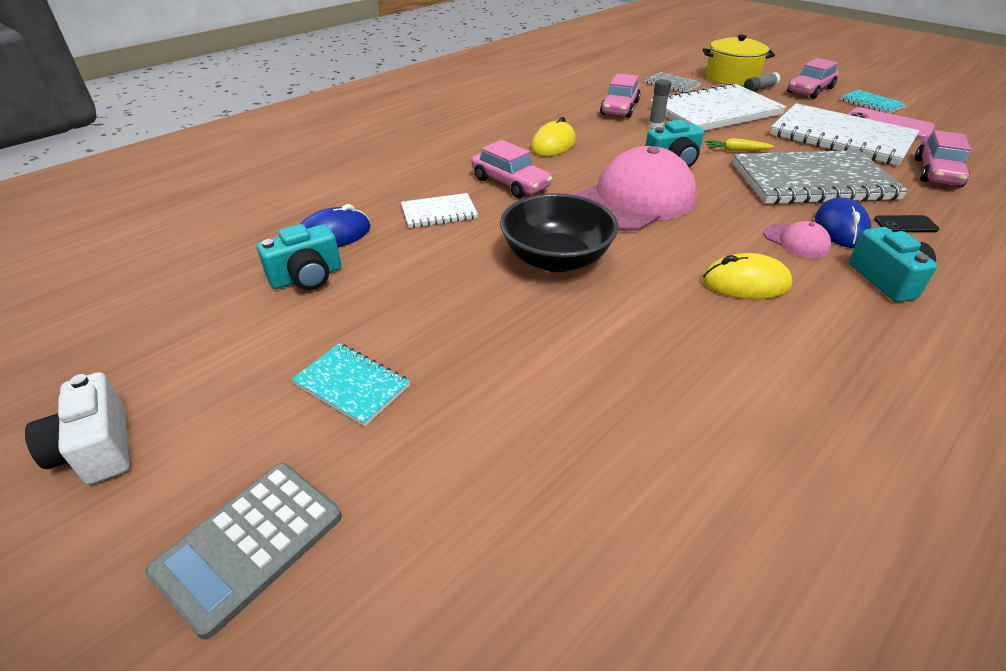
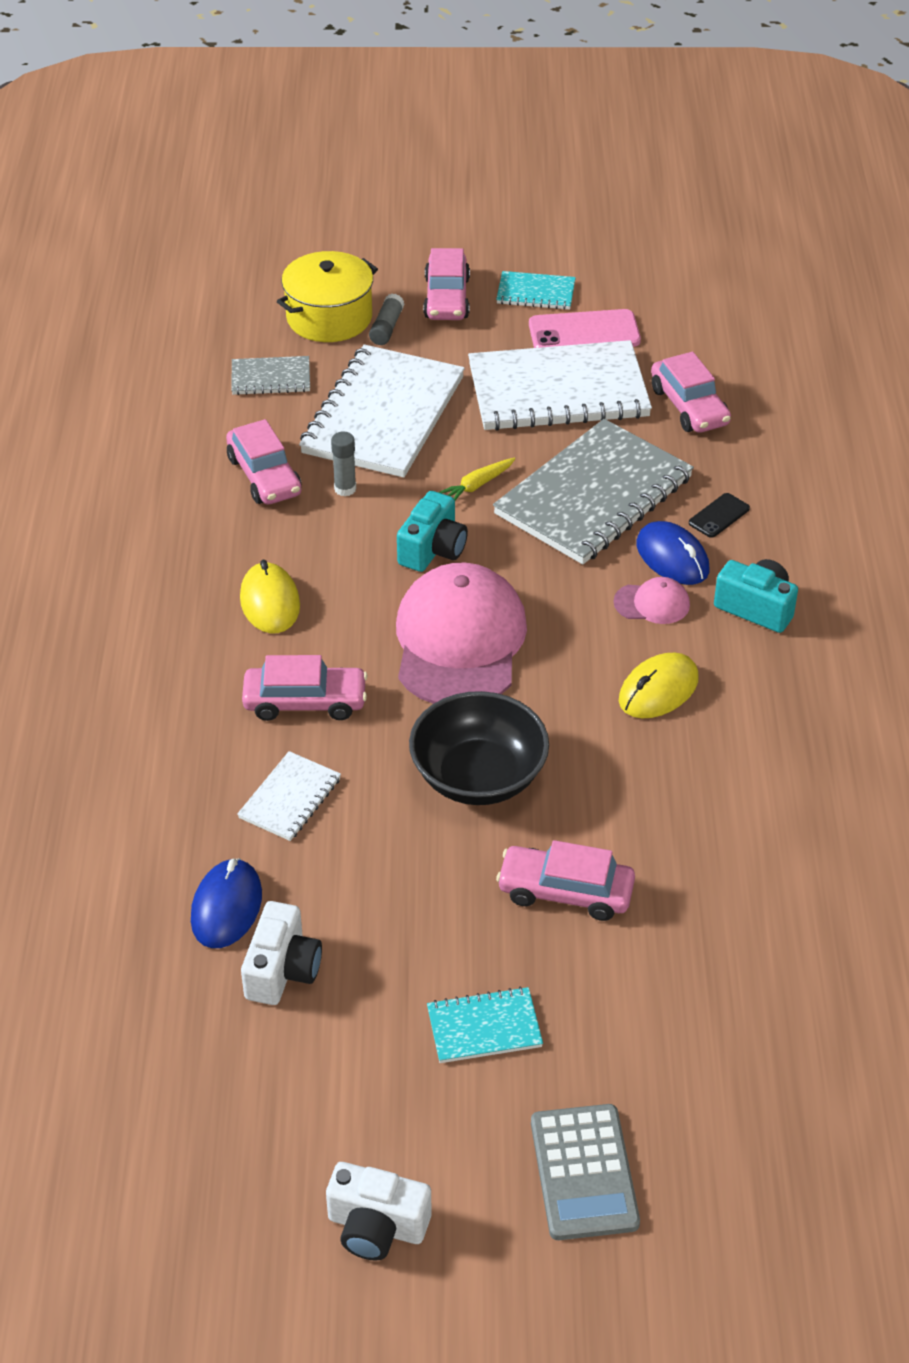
camera: 45 degrees left, 5 degrees up
turquoise camera [257,224,341,290] -> white camera [241,901,322,1005]
none -> pink car [496,840,635,921]

